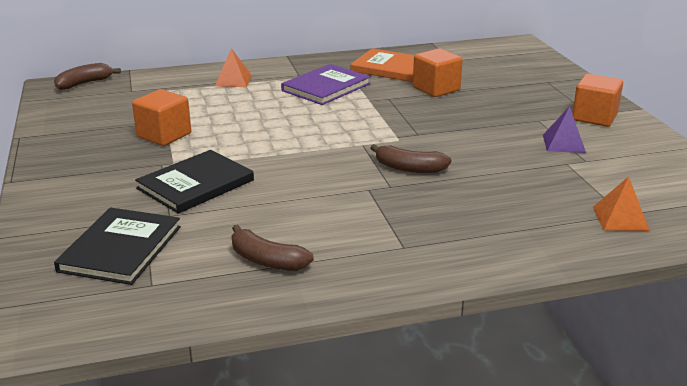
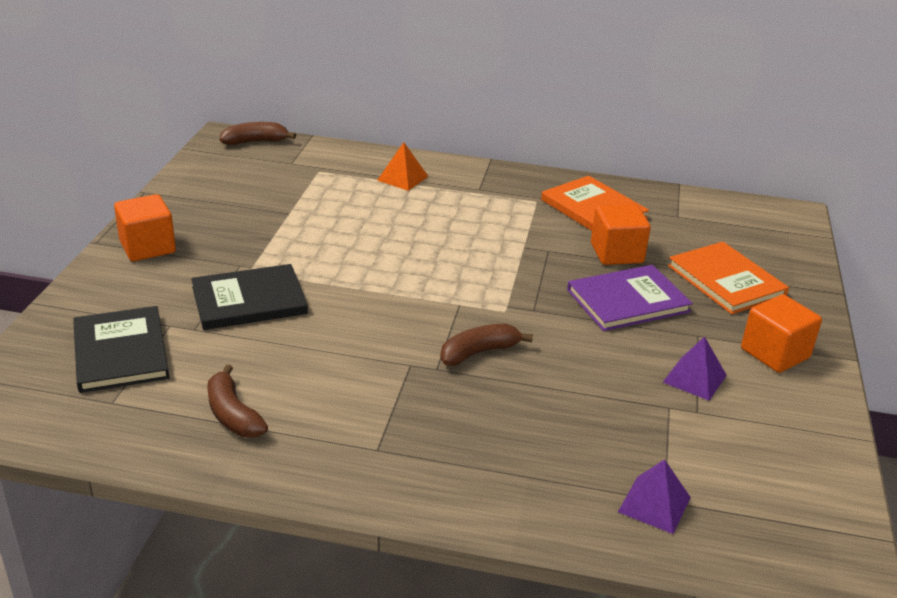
camera: 25 degrees right, 5 degrees up
black book [54,208,181,285] -> black book turned 60 degrees counterclockwise [73,306,169,393]
orange cube [132,89,191,146] -> orange cube moved to [114,194,176,261]
purple book [281,64,371,105] -> purple book moved to [567,265,693,331]
brown banana [370,144,451,173] -> brown banana turned 105 degrees clockwise [440,324,533,366]
orange pyramid [593,176,650,231] -> purple pyramid [618,459,691,534]
none -> orange book [668,242,789,314]

